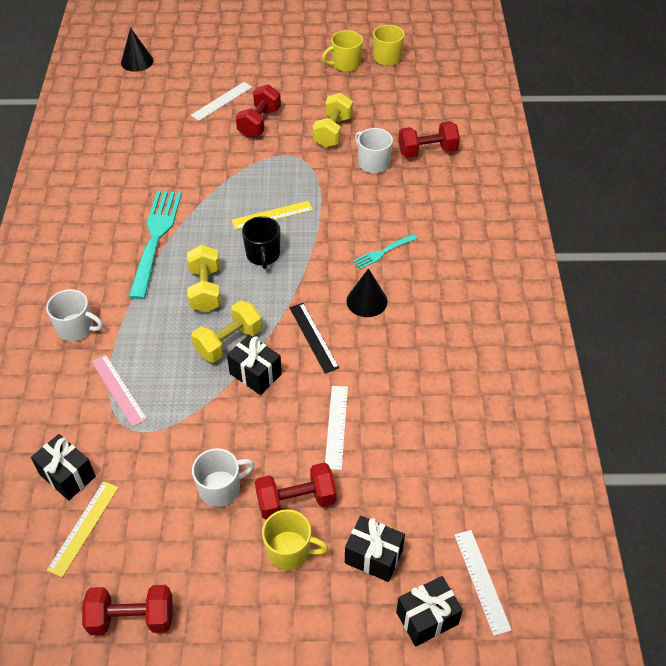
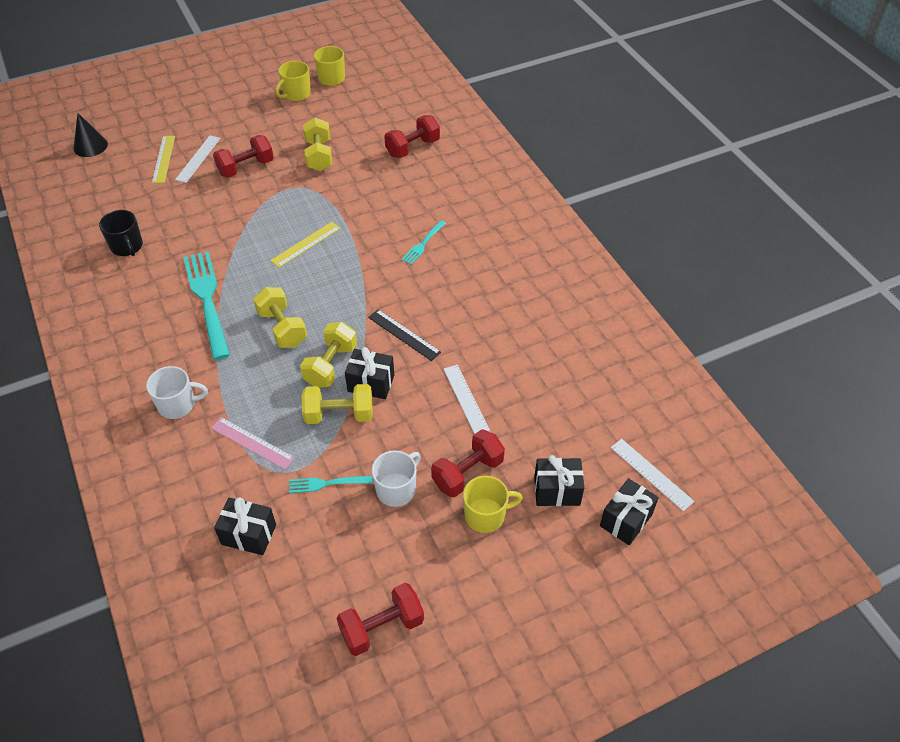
camera: 25 degrees left, 0 degrees up
yellow ruler [47,481,119,577] -> yellow ruler moved to [152,136,175,183]
red dumbbell [236,85,281,138] -> red dumbbell turned 60 degrees clockwise [213,135,274,178]
black mug [242,216,280,269] -> black mug moved to [99,210,143,256]
black cone [347,268,387,317] -> none
white mug [355,128,393,173] -> none
none -> turquoise fork [289,476,372,493]
none -> yellow dumbbell [302,384,373,424]

